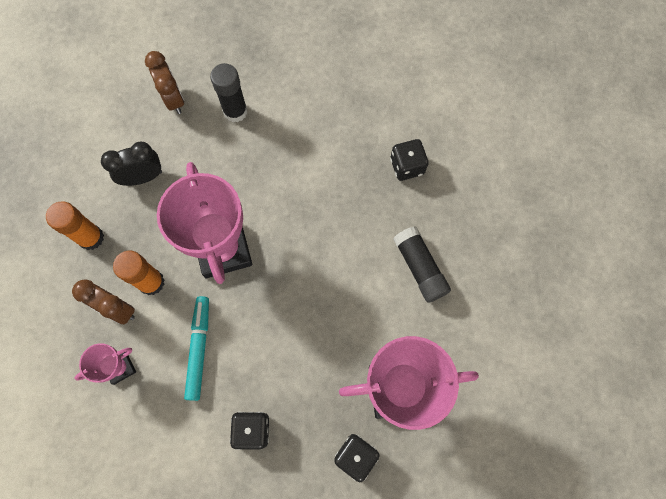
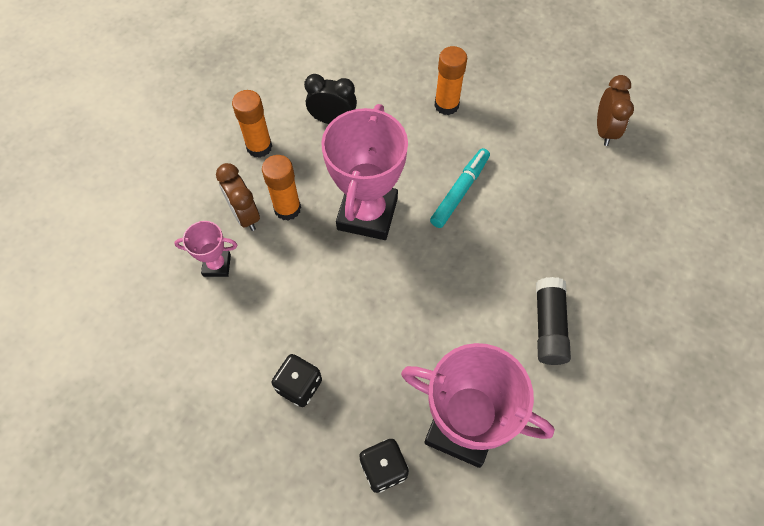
camera: 30 degrees right, 10 degrees down
brown clock [145,51,184,114] -> brown clock moved to [597,75,634,146]
turquoise marker [184,296,209,401] -> turquoise marker moved to [430,148,490,228]
black glue stick [210,63,247,122] -> orange glue stick [434,46,467,115]
black dice [390,139,429,181] -> none

